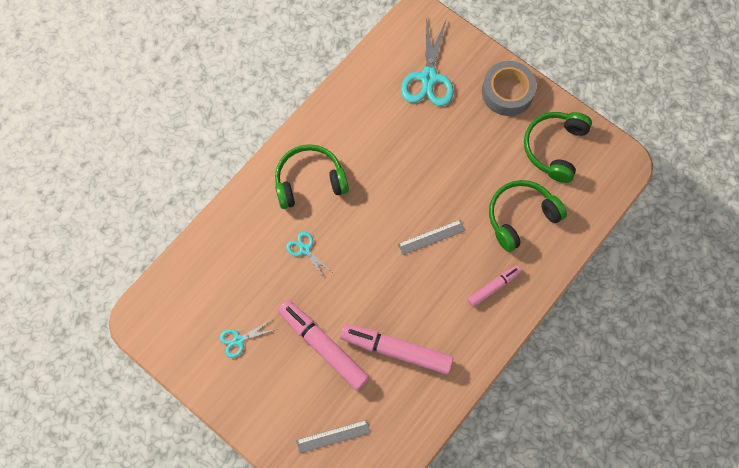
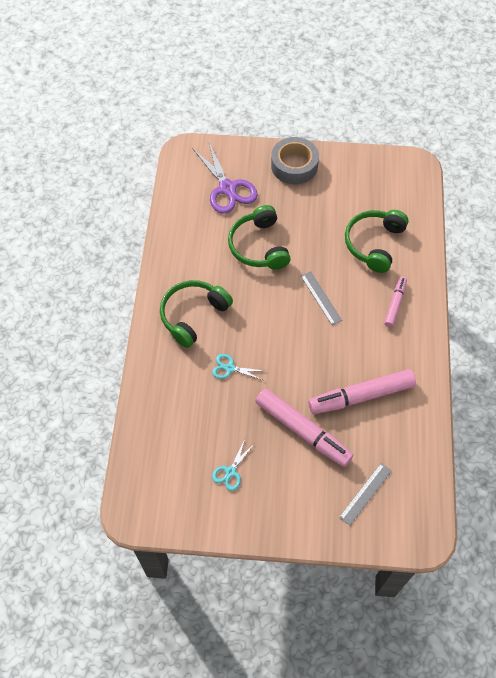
camera: 35 degrees left, 10 degrees down
pink marker [278,300,369,390] -> pink marker turned 150 degrees counterclockwise [255,388,353,467]
grey ruler [398,220,466,255] -> grey ruler turned 60 degrees counterclockwise [301,271,342,325]
turquoise scissors [401,17,454,106] -> purple scissors [192,140,258,214]
green headphones [524,112,592,183] -> green headphones moved to [228,205,291,270]

